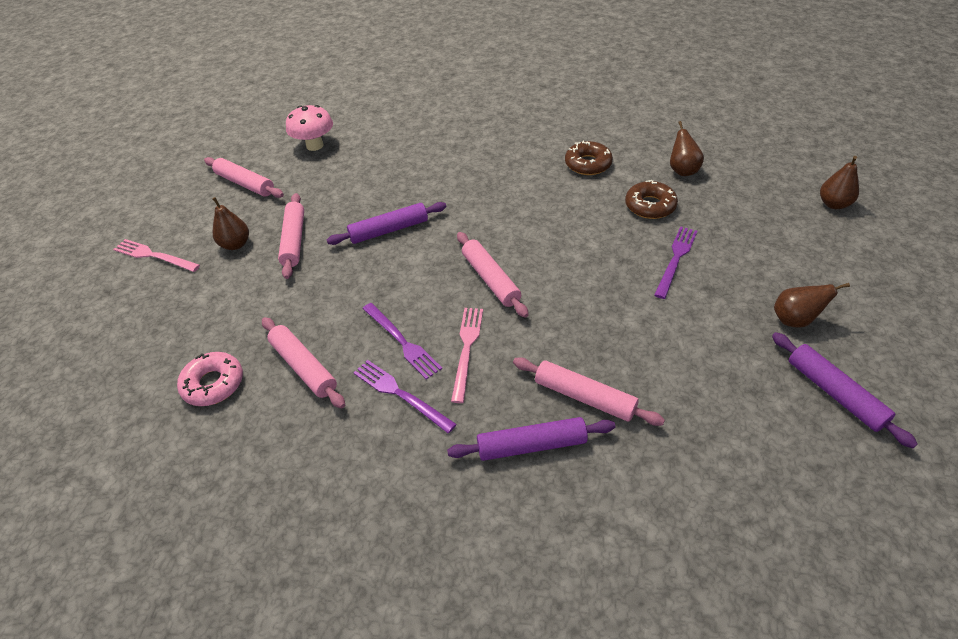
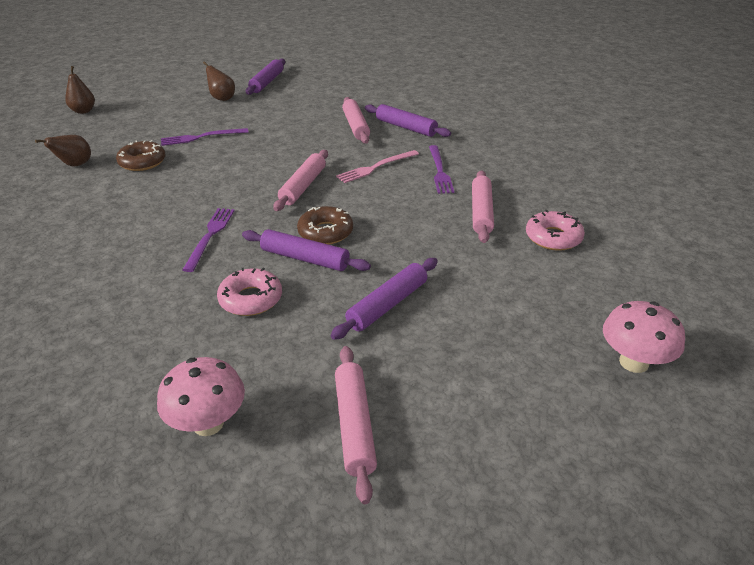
camera: 135 degrees left, 10 degrees down
pink fork [113,239,200,272] -> none
brown pear [213,197,249,250] -> none
pink rolling pin [278,193,304,279] -> purple rolling pin [330,258,438,340]
purple fork [362,303,442,380] -> purple fork moved to [182,208,235,272]
brown donut [565,141,613,175] -> brown donut moved to [297,206,353,245]
none -> pink donut [217,268,282,316]
none -> pink mushroom [603,301,685,373]

